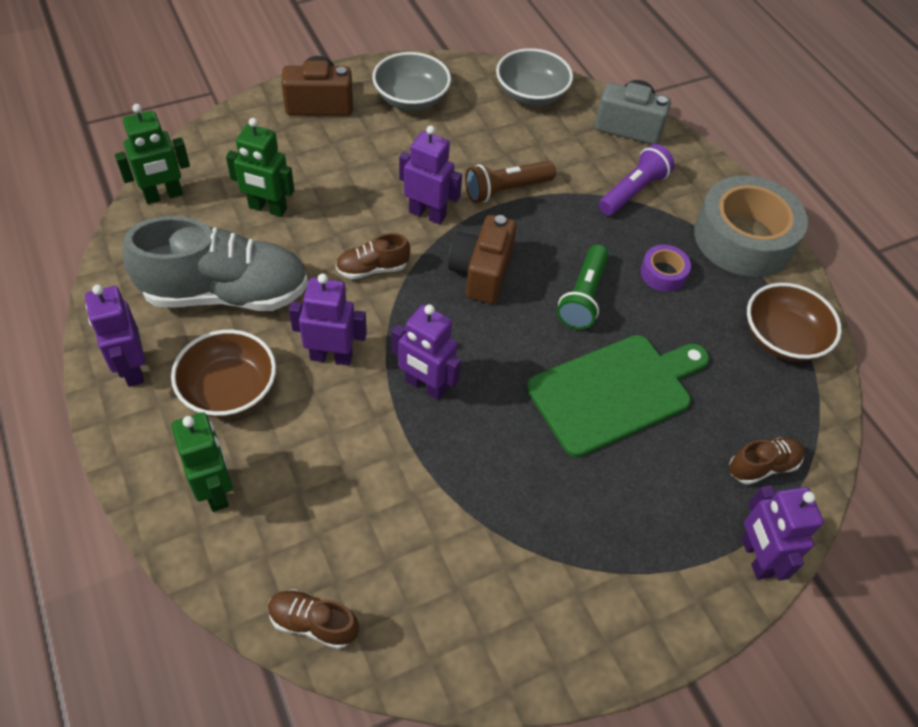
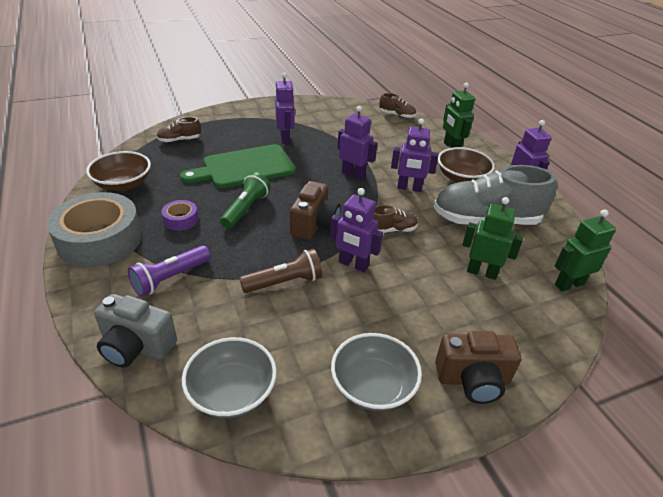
camera: 175 degrees left, 15 degrees down
purple robot [741,486,824,581] -> purple robot moved to [275,72,295,144]

